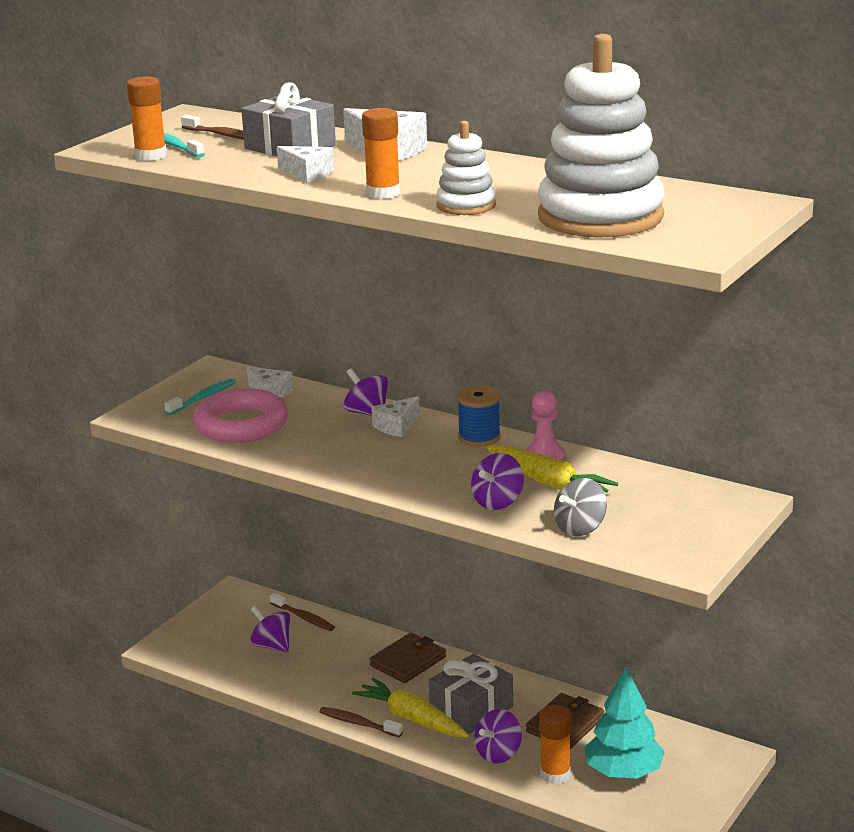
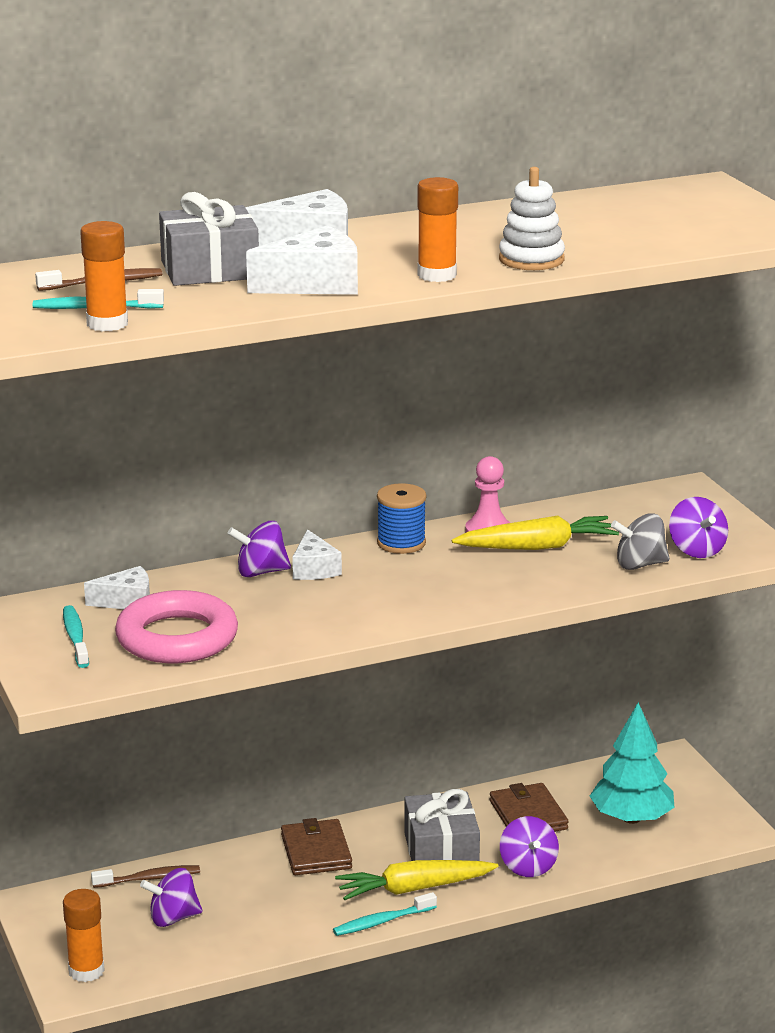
camera: 55 degrees left, 0 degrees up
white cheese [277,146,334,183] -> white cheese [246,226,358,295], size x1.56
brown toothbrush [319,707,403,737] -> turquoise toothbrush [333,892,437,936]
purple spinning top [471,453,524,510] -> purple spinning top moved to [669,497,728,558]
white stacking toy [538,34,665,238] -> none
orange glue stick [539,705,571,784] -> orange glue stick moved to [63,889,105,982]
grey spinning top [554,478,607,536] -> grey spinning top turned 90 degrees clockwise [611,513,670,570]

